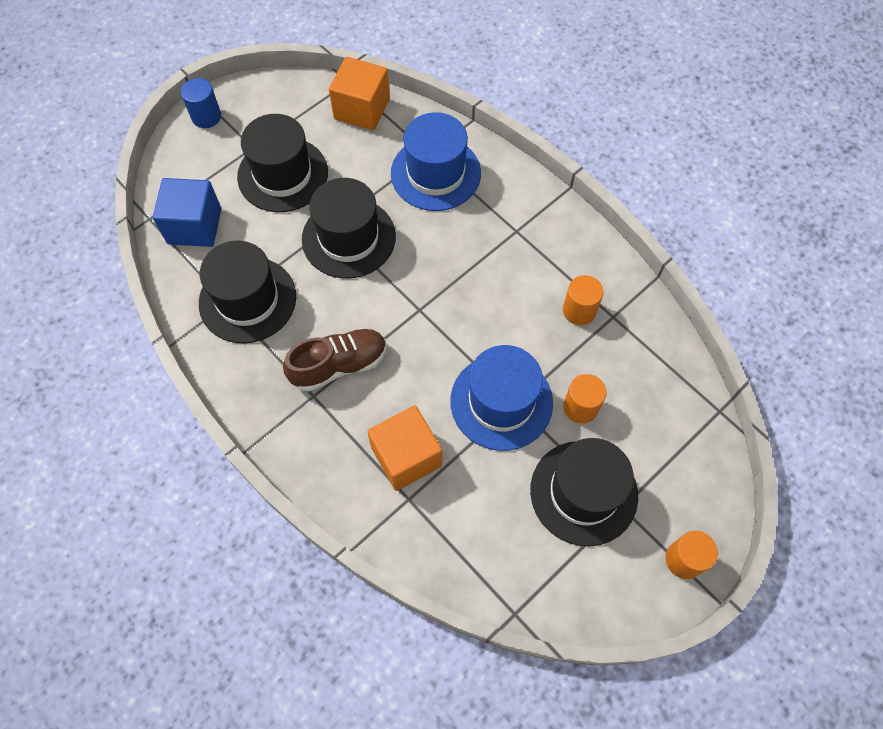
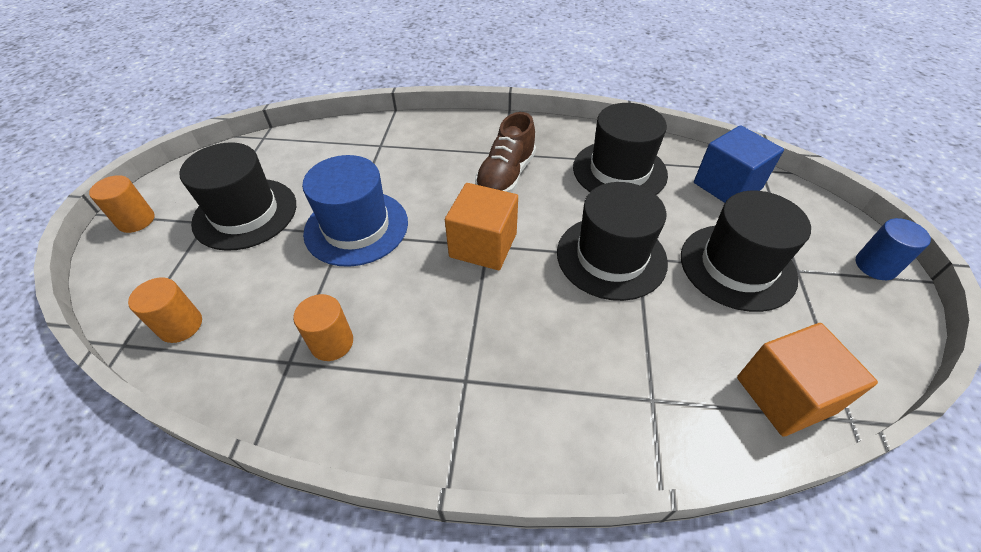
camera: 140 degrees right, 15 degrees down
orange cube [367,406,442,491] -> orange cube moved to [445,183,518,270]
blue hat [391,112,481,211] -> none
orange cylinder [563,374,607,424] -> orange cylinder moved to [128,277,202,343]

